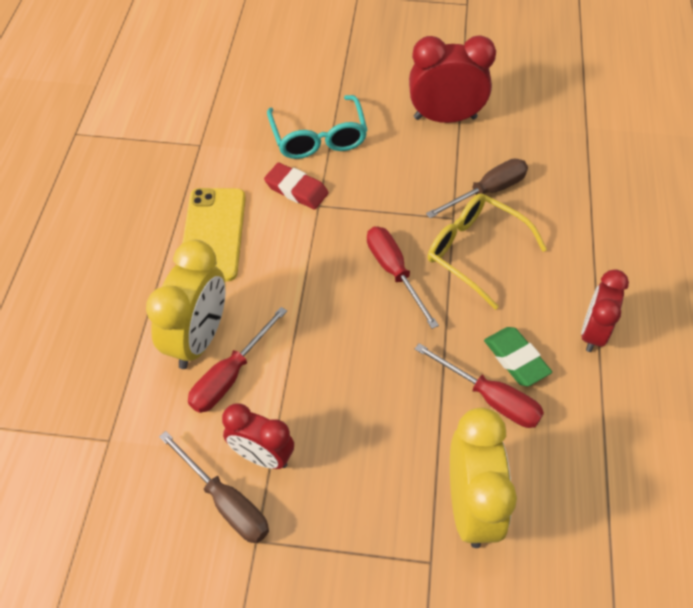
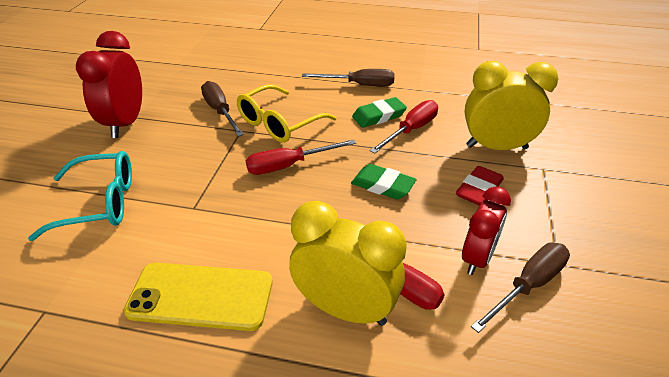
camera: 85 degrees left, 15 degrees down
red eraser [264,163,329,210] -> red eraser moved to [456,166,504,206]
red clock [581,269,629,352] -> brown screwdriver [302,69,394,86]
none -> green eraser [351,164,417,200]

